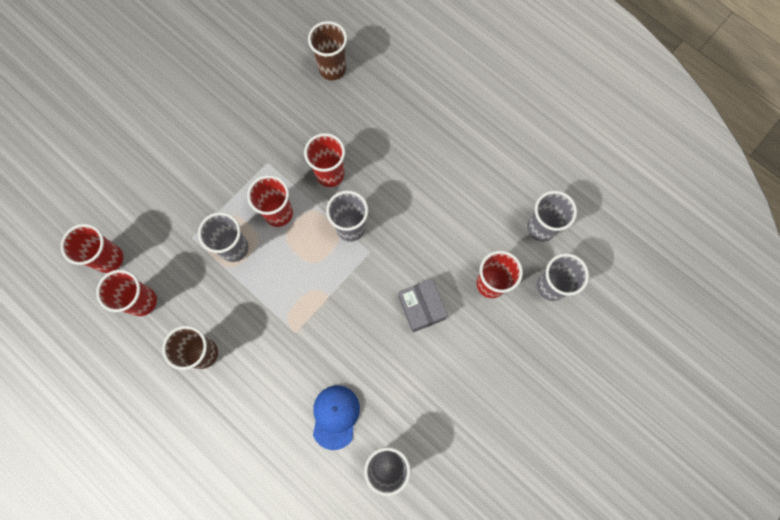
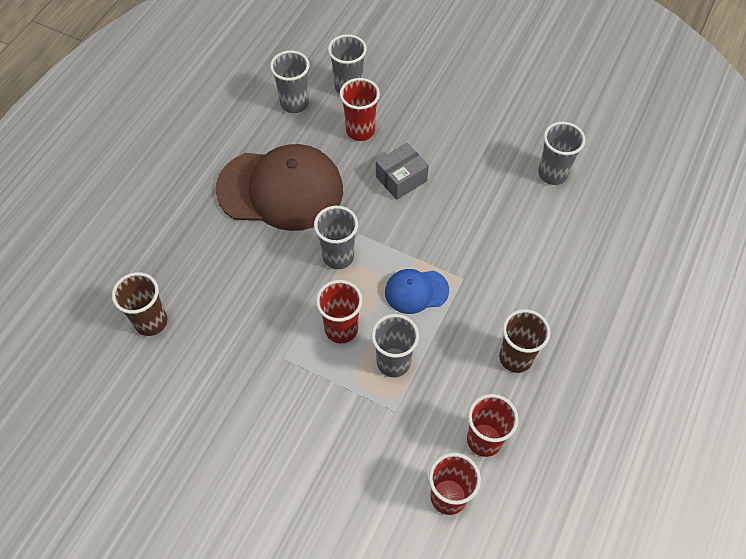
camera: 105 degrees left, 15 degrees down
red cup [304,133,345,187] -> none
blue cap [313,385,360,450] -> blue cap moved to [385,269,449,314]
none -> brown cap [216,144,343,231]

